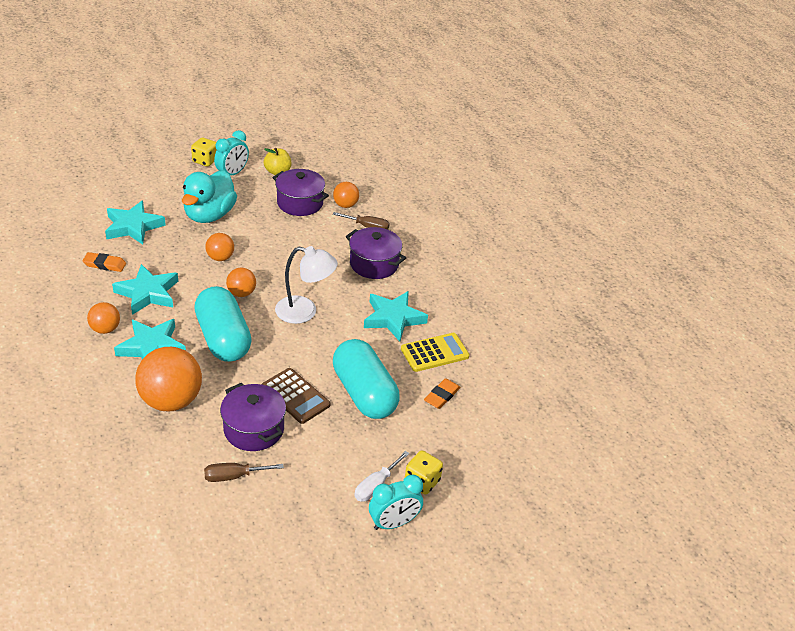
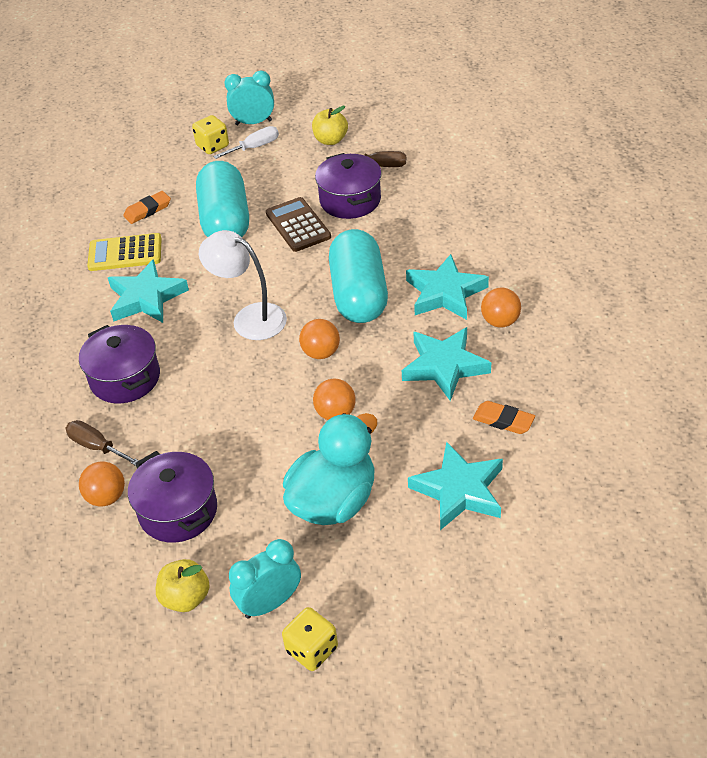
camera: 155 degrees left, 5 degrees up
orange ball [135,347,202,411] -> none
none -> yellow apple [312,106,348,145]

